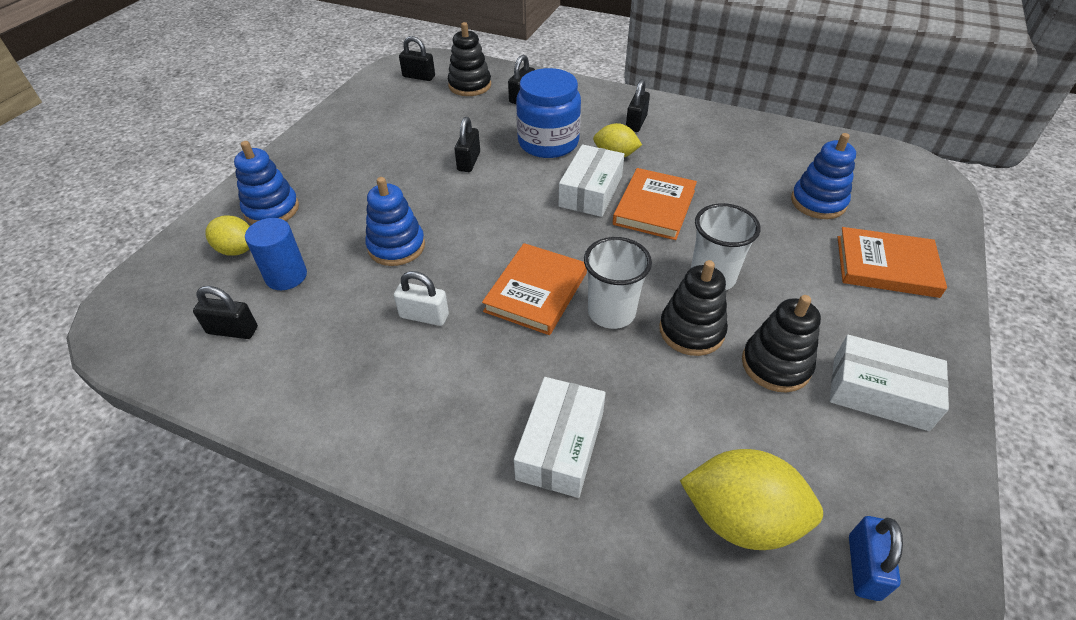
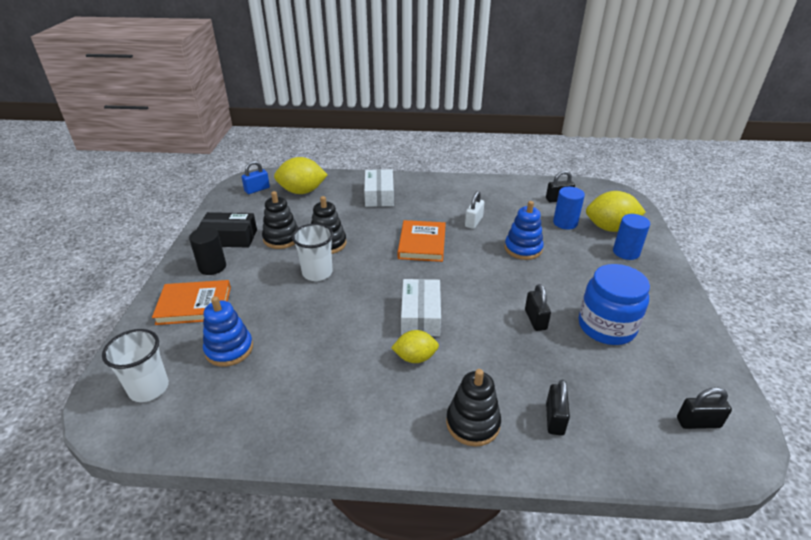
camera: 160 degrees right, 10 degrees down
yellow lemon [205,215,250,256] -> yellow lemon [586,191,646,232], size x1.65
blue stacking toy [234,141,299,224] -> blue cylinder [613,214,650,260]
white padlock [394,271,449,326] -> white padlock turned 60 degrees counterclockwise [465,191,485,229]
black stacking toy [448,22,491,96] -> black stacking toy moved to [446,369,501,447]
blue jar [516,68,581,158] -> blue jar moved to [579,264,650,345]
white cup [584,237,652,329] -> white cup moved to [102,329,169,402]
orange book [613,168,697,240] -> none
black padlock [626,79,650,132] -> none
white box [830,335,949,431] -> black box [196,212,257,248]
blue padlock [849,516,903,601] -> blue padlock turned 60 degrees clockwise [242,161,270,194]
none -> black cylinder [189,227,226,275]

